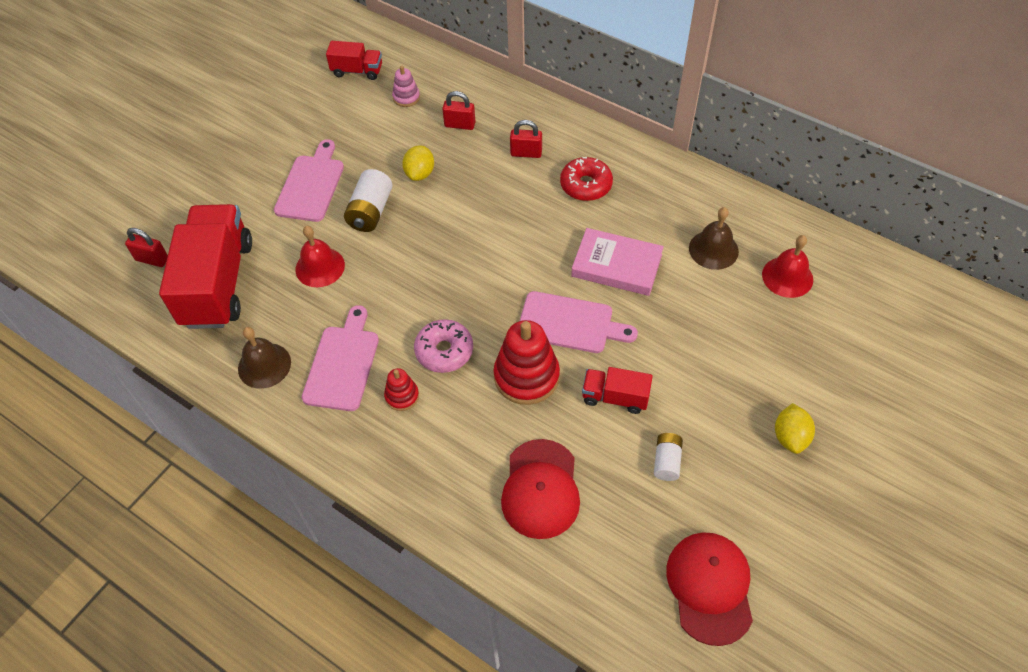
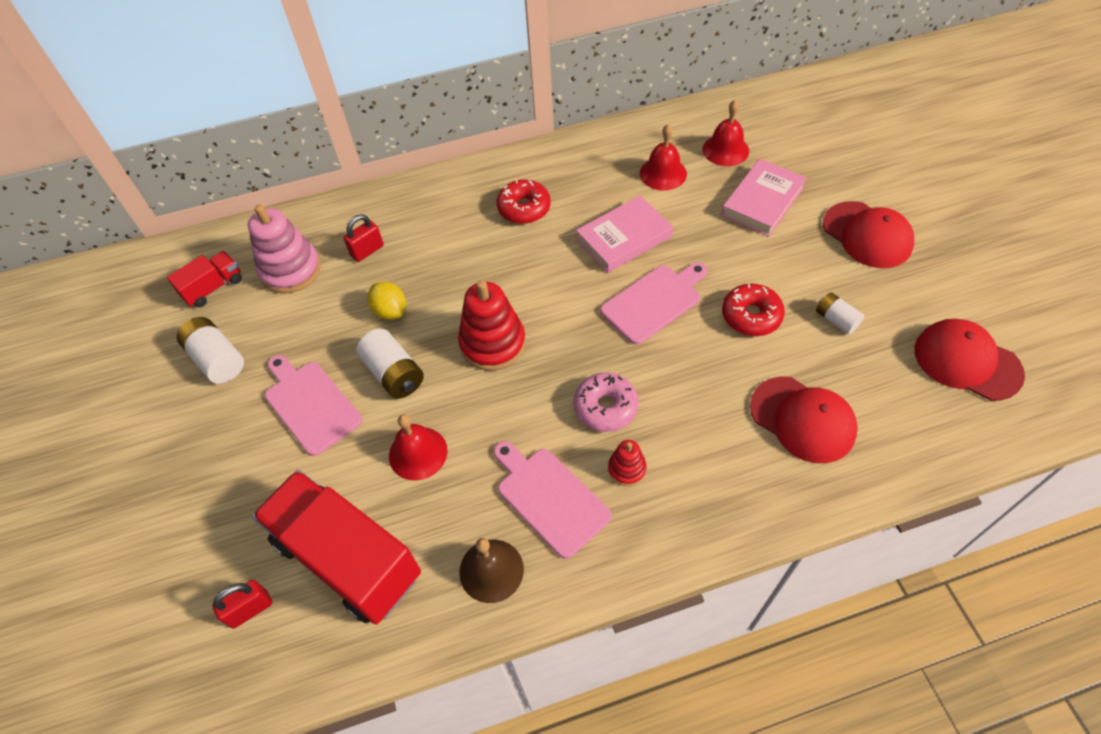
camera: 50 degrees left, 0 degrees up
pink stacking toy [392,66,420,107] -> pink stacking toy [248,204,321,294], size x1.94
red stacking toy [494,320,560,405] -> red stacking toy moved to [458,280,526,371]
red padlock [510,120,542,158] -> none
red truck [582,367,653,414] -> red donut [722,284,785,336]
brown bell [689,207,739,270] -> red bell [640,124,687,191]
yellow lemon [775,403,815,454] -> red cap [823,201,914,268]
none -> white battery [177,317,244,384]
none -> pink book [721,159,807,237]

